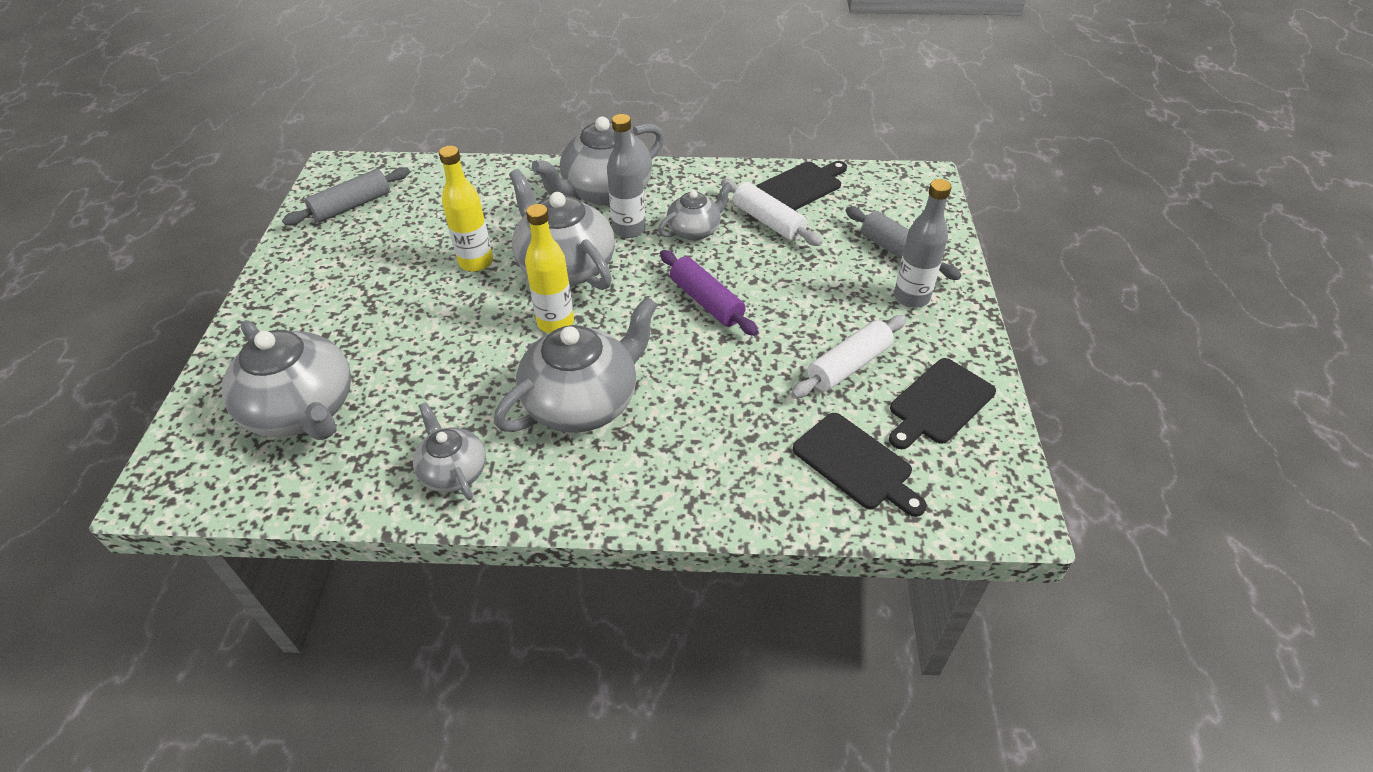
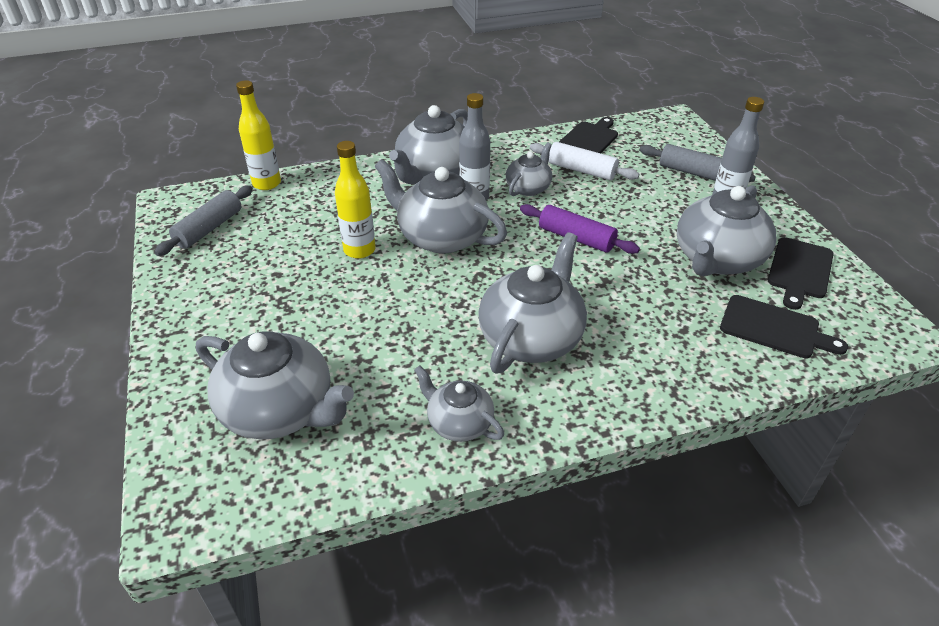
camera: 20 degrees left, 5 degrees down
yellow bottle [525,204,574,333] -> yellow bottle moved to [236,80,281,190]
white rolling pin [791,315,906,398] -> grey teapot [677,185,777,276]

